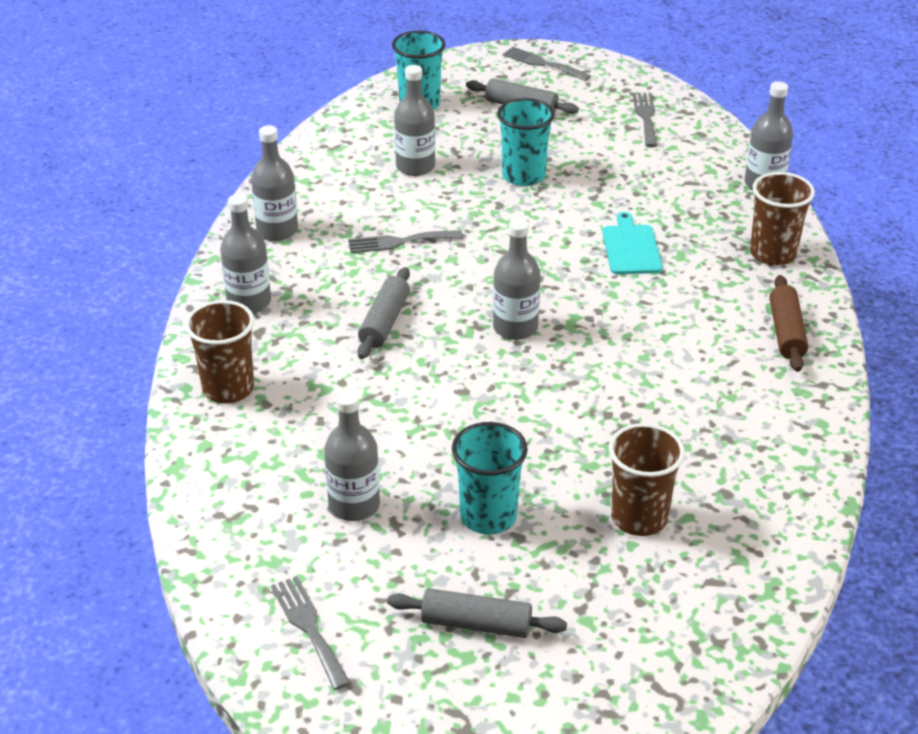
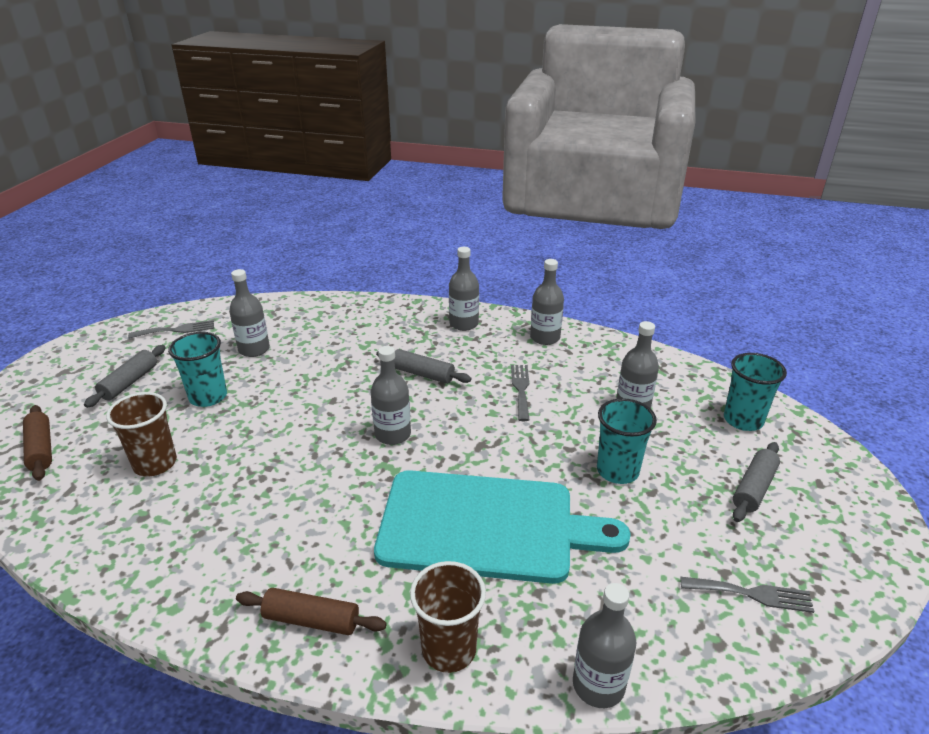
camera: 100 degrees right, 5 degrees down
brown cup [185,300,254,404] -> none
grey fork [503,47,591,81] -> none
turquoise cutting board [602,212,663,274] -> turquoise cutting board [374,470,631,584], size x2.41
none -> brown rolling pin [23,405,52,481]

